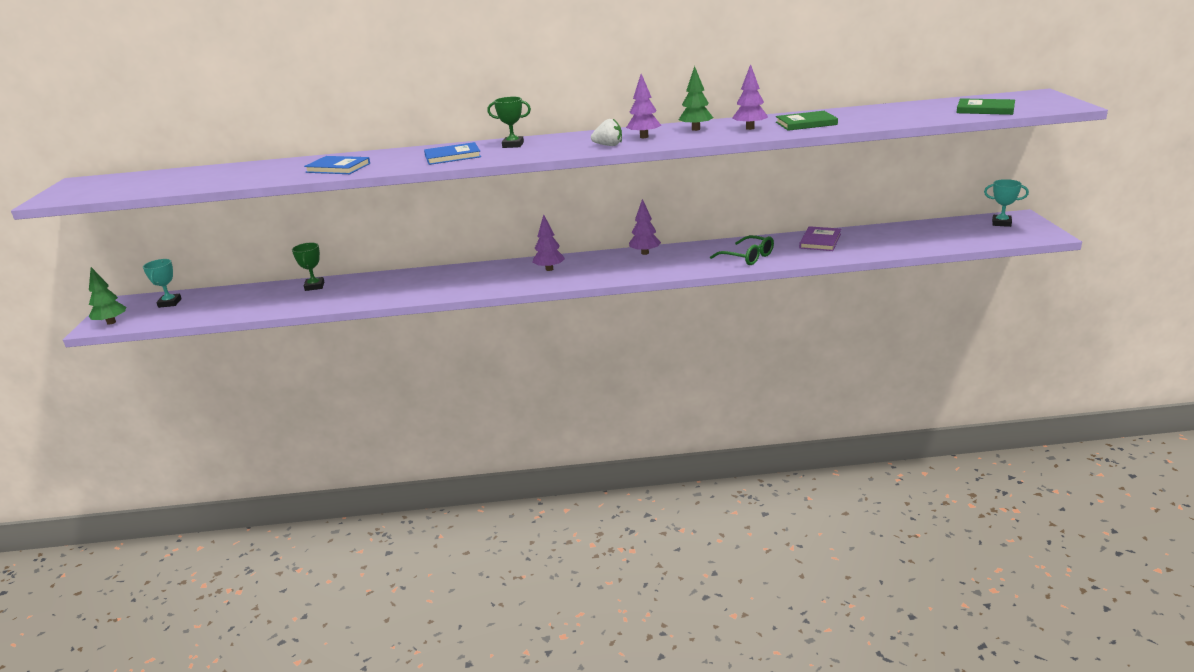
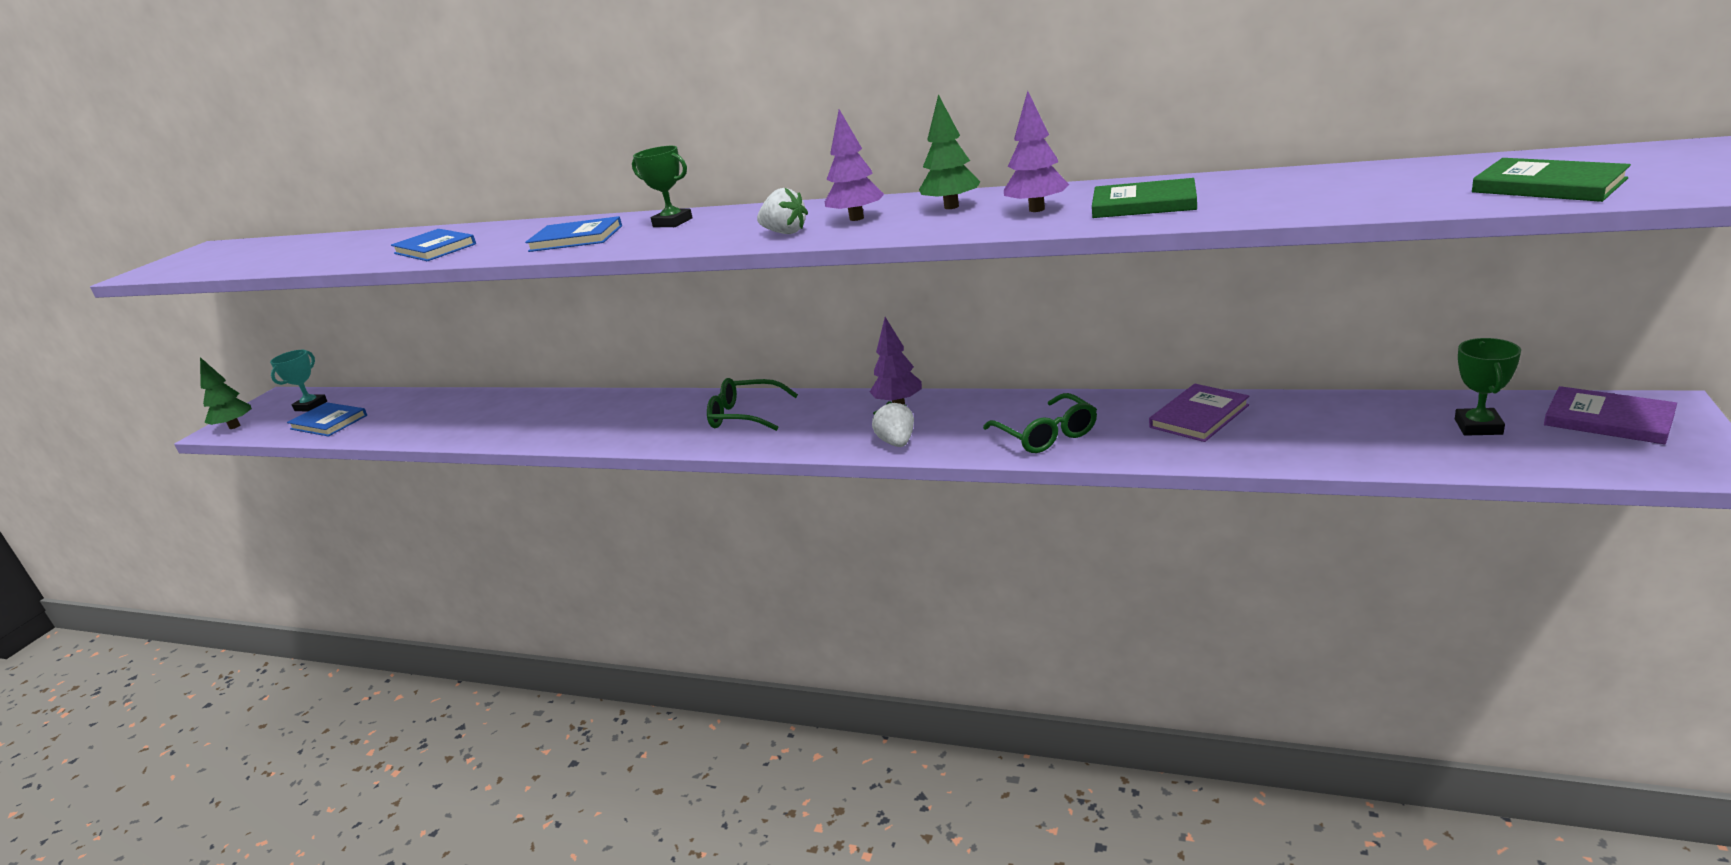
camera: 25 degrees right, 0 degrees up
green trophy [292,243,324,291] -> green trophy moved to [1455,338,1521,436]
purple tree [532,214,565,271] -> green glasses [707,378,798,431]
turquoise trophy [984,179,1029,227] -> purple book [1544,386,1677,444]
none -> blue book [287,402,367,437]
none -> white strawberry [872,401,914,447]

